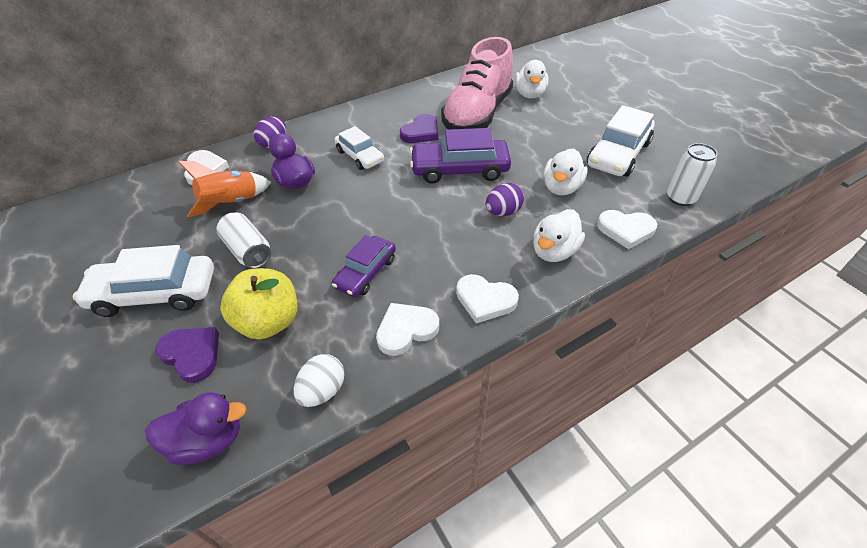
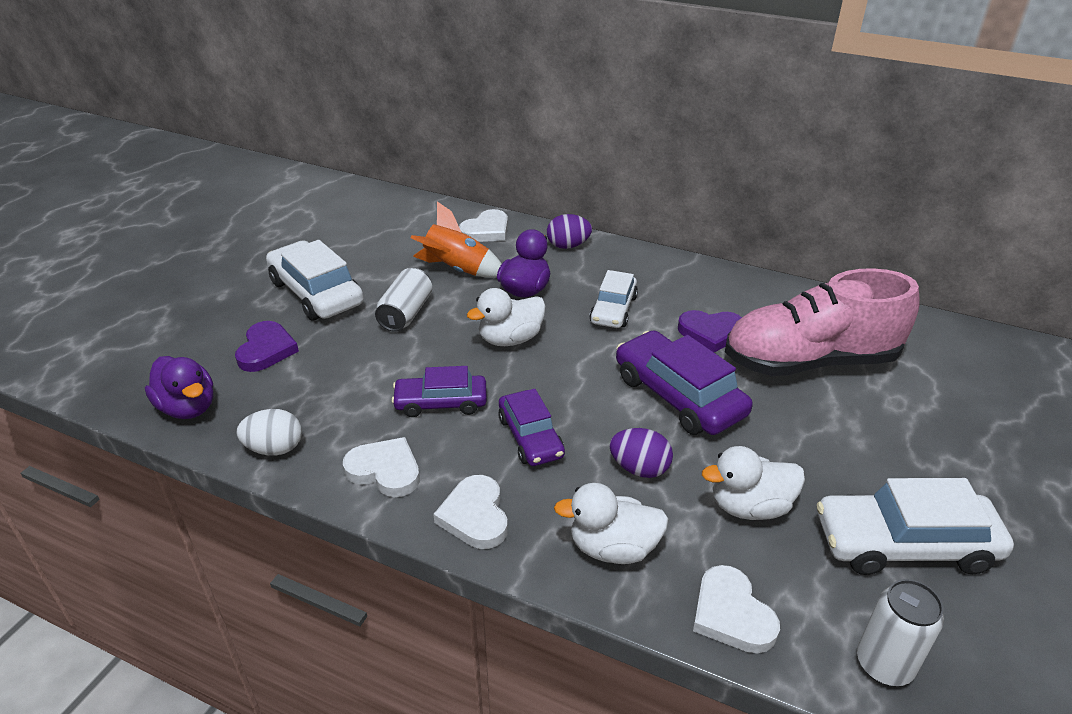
camera: 55 degrees right, 10 degrees down
yellow apple [220,268,297,339] -> none
white duck [515,60,549,98] -> white duck moved to [467,288,546,346]
none -> purple car [498,389,565,466]

